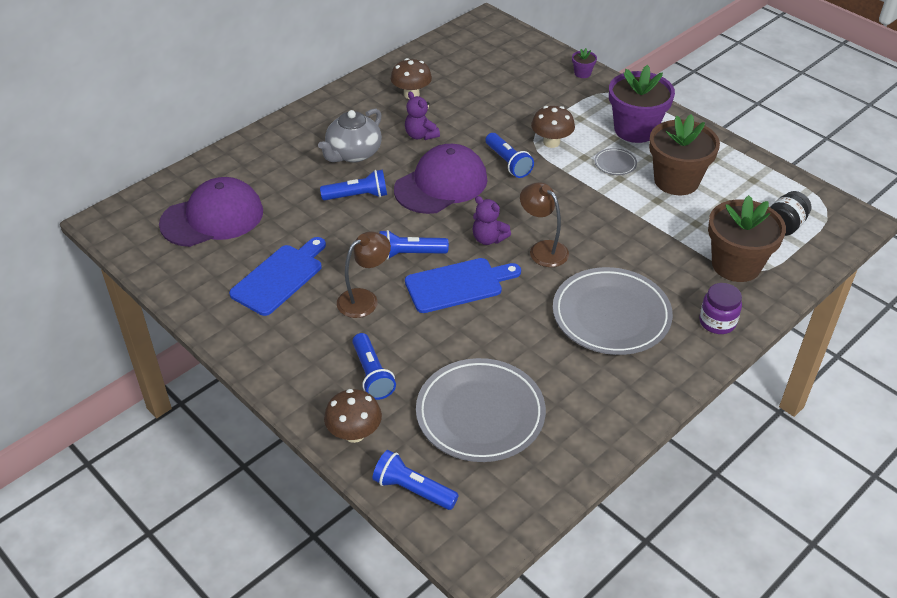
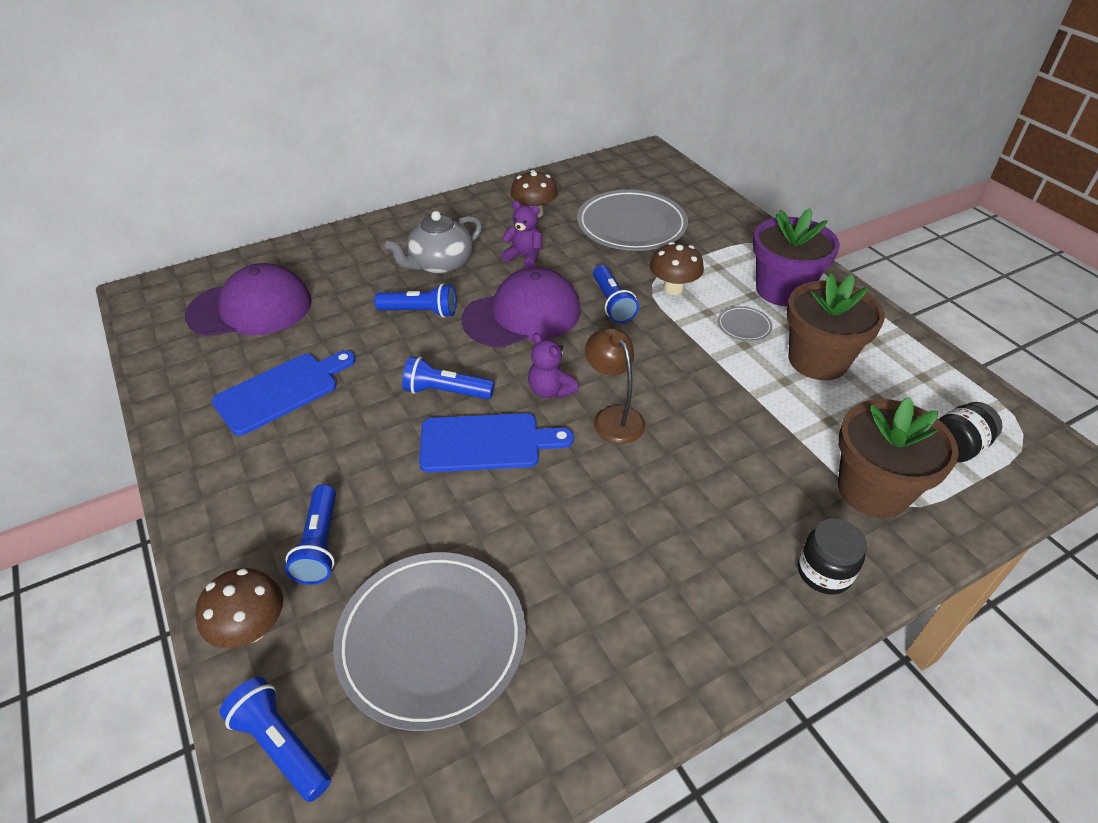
camera: 15 degrees right, 0 degrees up
brown lamp [337,231,391,318] -> none
purple teddy bear [405,92,440,140] -> purple teddy bear turned 135 degrees clockwise [501,201,542,268]
grey plate [553,267,673,355] -> grey plate moved to [577,190,688,251]
purple flower pot [572,48,597,78] -> none
purple jar [699,283,742,334] -> black jar [798,519,867,594]

